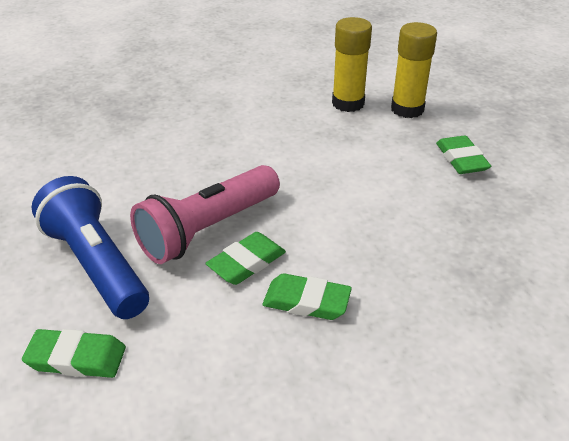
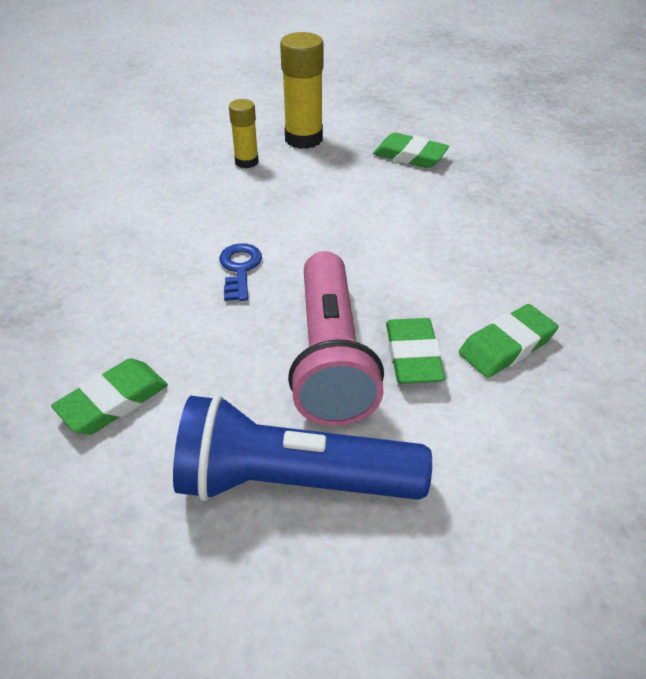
camera: 50 degrees left, 5 degrees up
green eraser [22,329,126,378] -> green eraser moved to [51,358,168,434]
yellow glue stick [332,17,372,112] -> yellow glue stick [229,99,259,168], size x0.60
none -> blue key [219,243,262,301]

